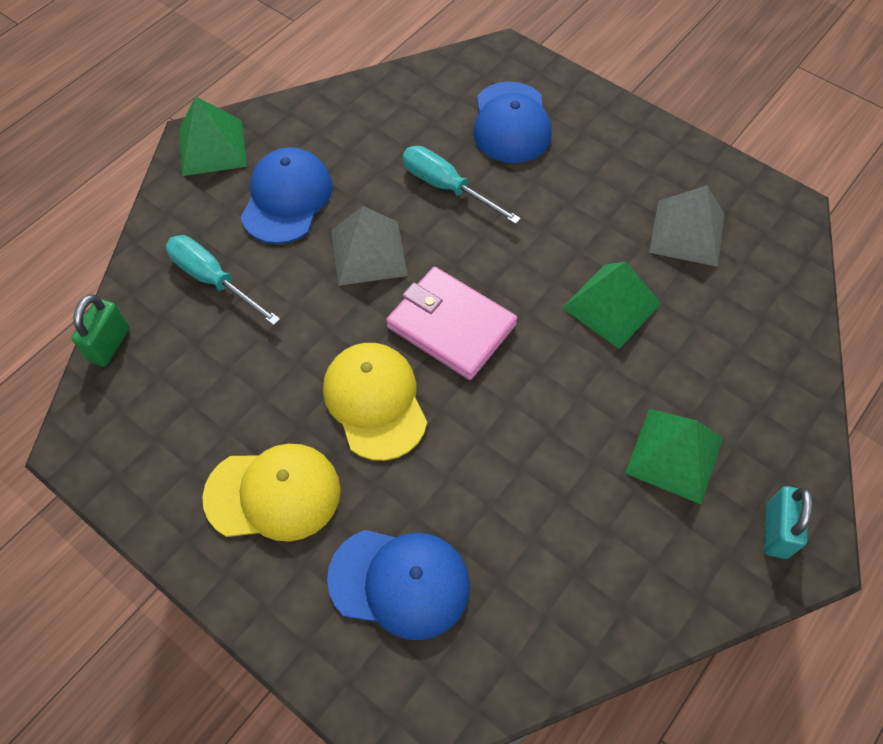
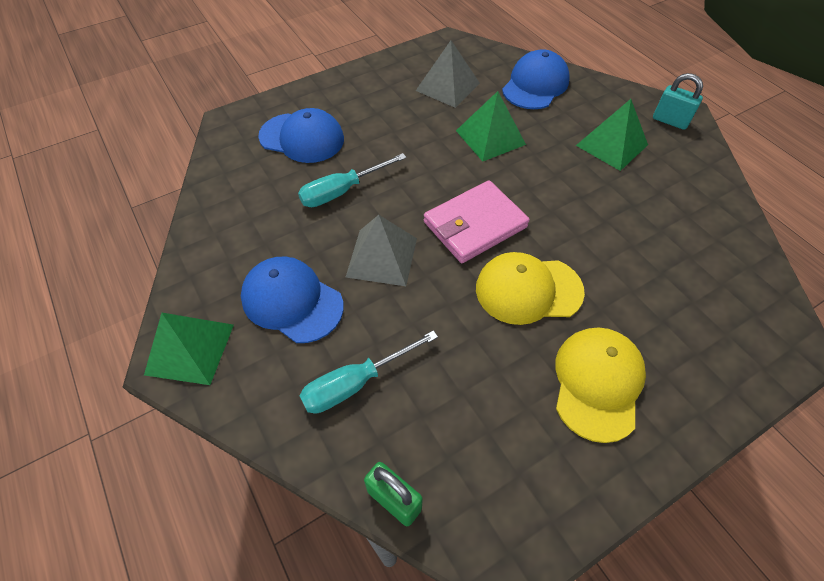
camera: 70 degrees left, 5 degrees down
blue cap [327,530,470,640] -> blue cap moved to [502,49,570,109]

